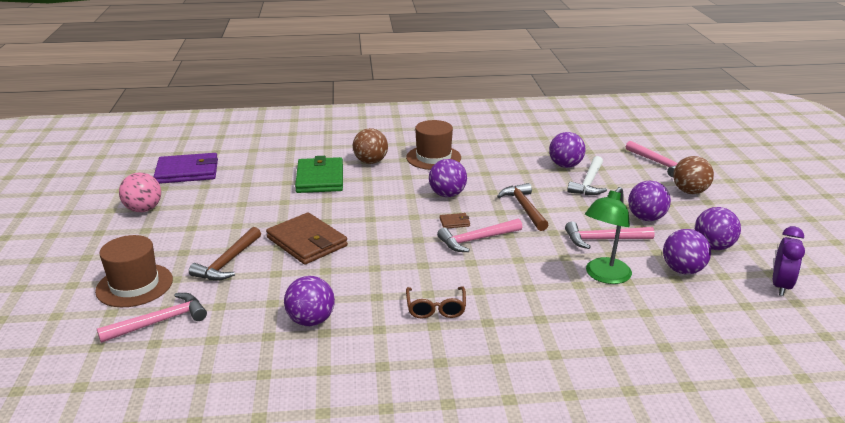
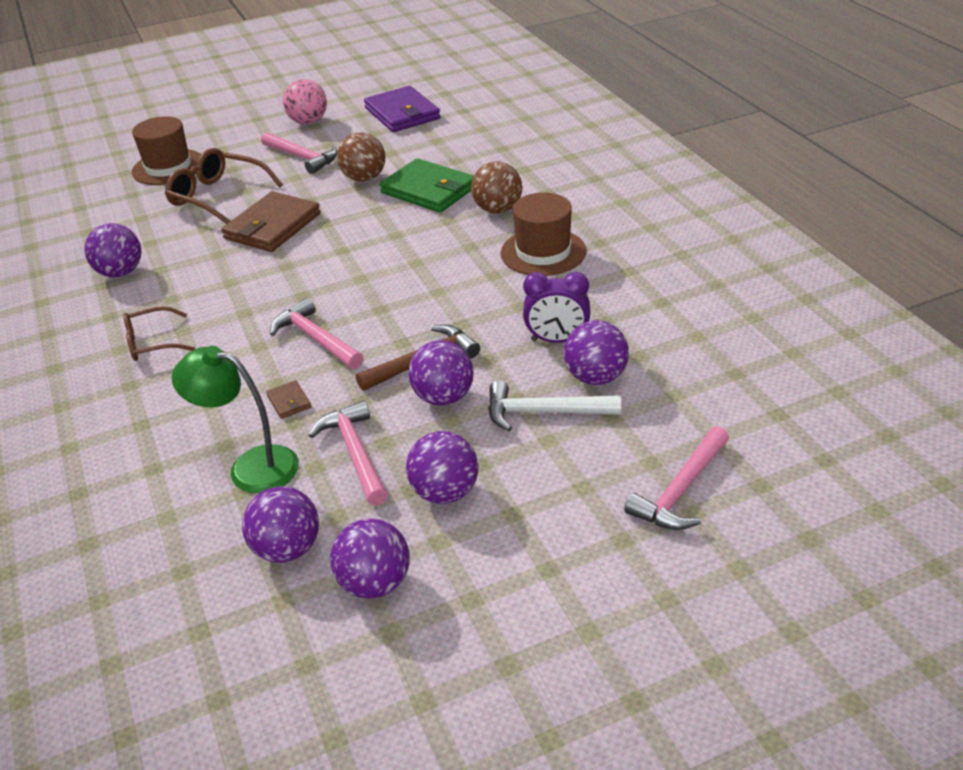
camera: 75 degrees right, 10 degrees up
pink hammer [97,293,207,343] -> pink hammer moved to [261,132,337,174]
brown hammer [189,227,261,281] -> brown glasses [165,148,283,224]
green wallet [295,156,343,193] -> green wallet turned 60 degrees clockwise [380,158,474,213]
purple ball [429,159,467,197] -> purple ball moved to [408,340,474,406]
brown wallet [440,213,470,229] -> brown wallet moved to [266,380,312,419]
brown ball [673,156,714,194] -> brown ball moved to [337,132,386,182]
purple clock [773,226,805,296] -> purple clock moved to [523,272,590,343]

